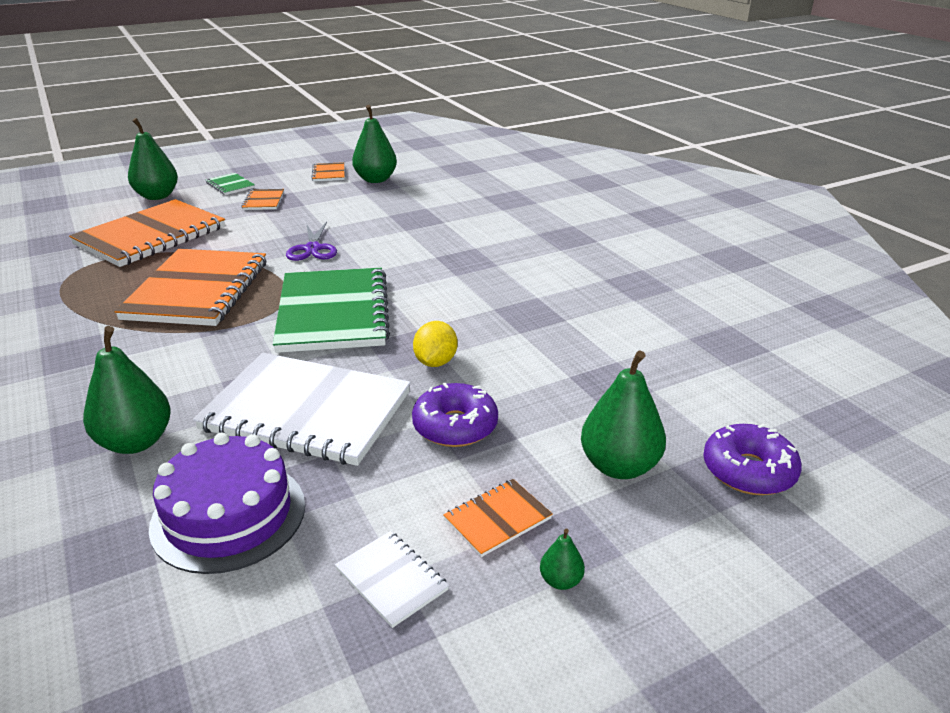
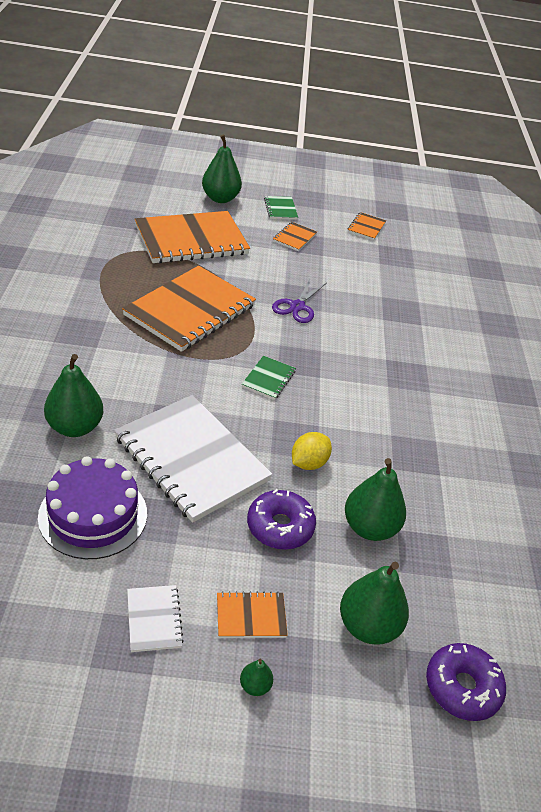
camera: 25 degrees right, 10 degrees up
green notebook [273,268,390,353] -> green notebook [242,355,296,400], size x0.43
green pear [352,105,397,183] -> green pear moved to [345,458,406,541]

